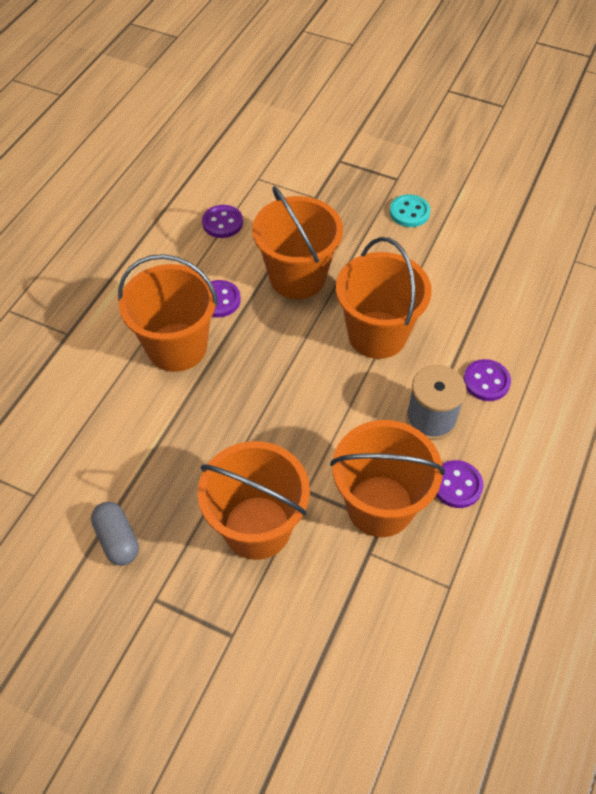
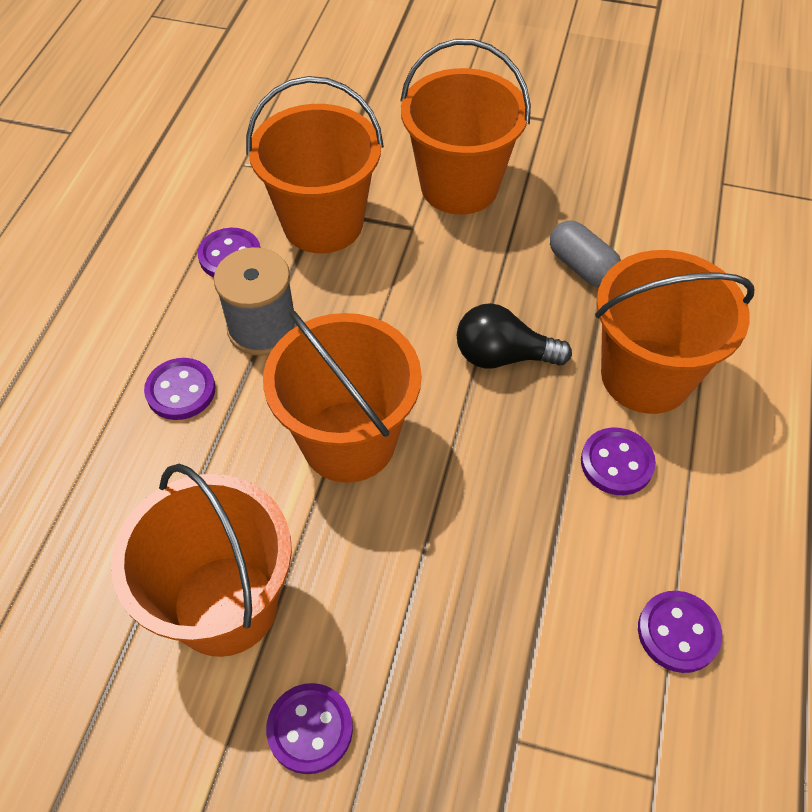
camera: 170 degrees right, 0 degrees up
grey capsule [91,502,139,566] -> grey capsule moved to [550,220,621,287]
orange bucket [252,186,343,299] -> orange bucket moved to [111,463,292,657]
turquoise button [390,194,430,227] -> purple button [266,683,353,774]
none -> black light bulb [457,303,572,368]

